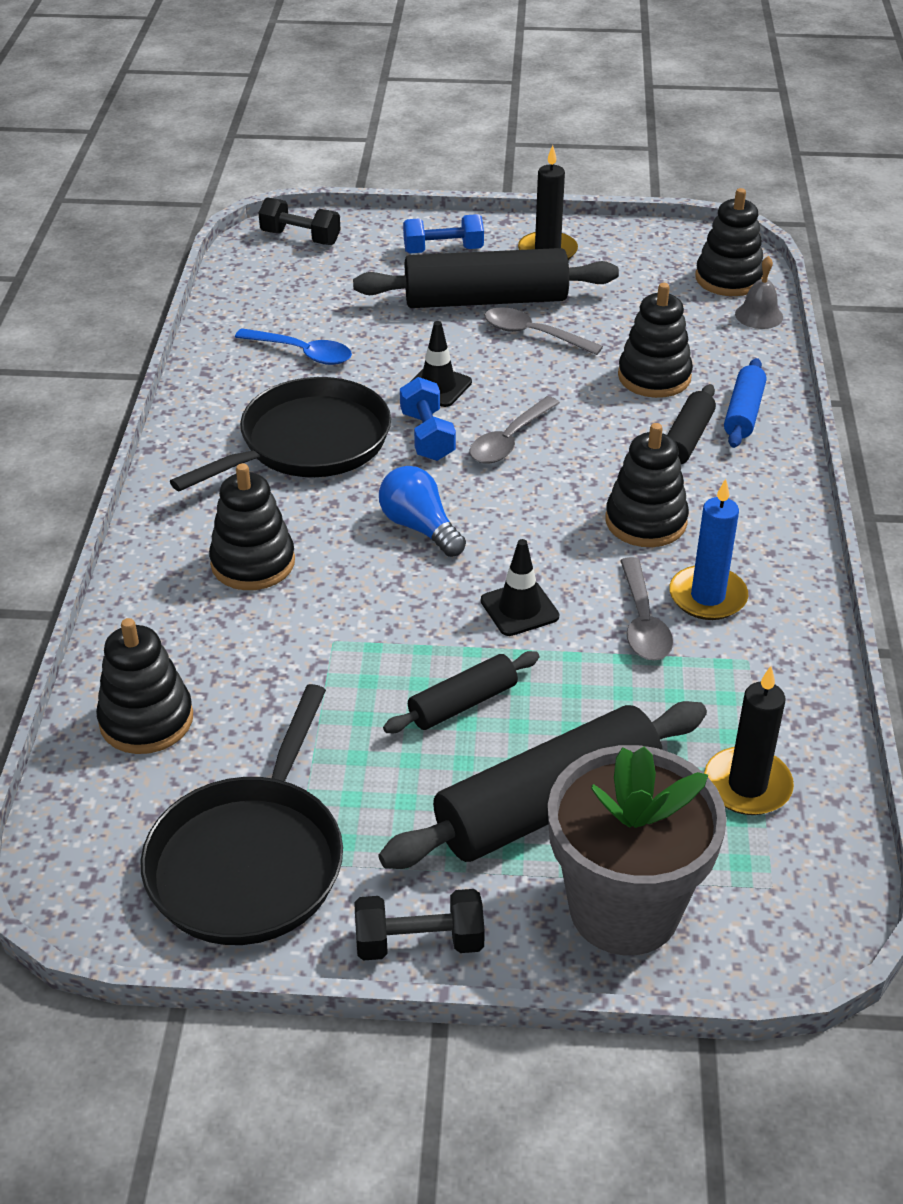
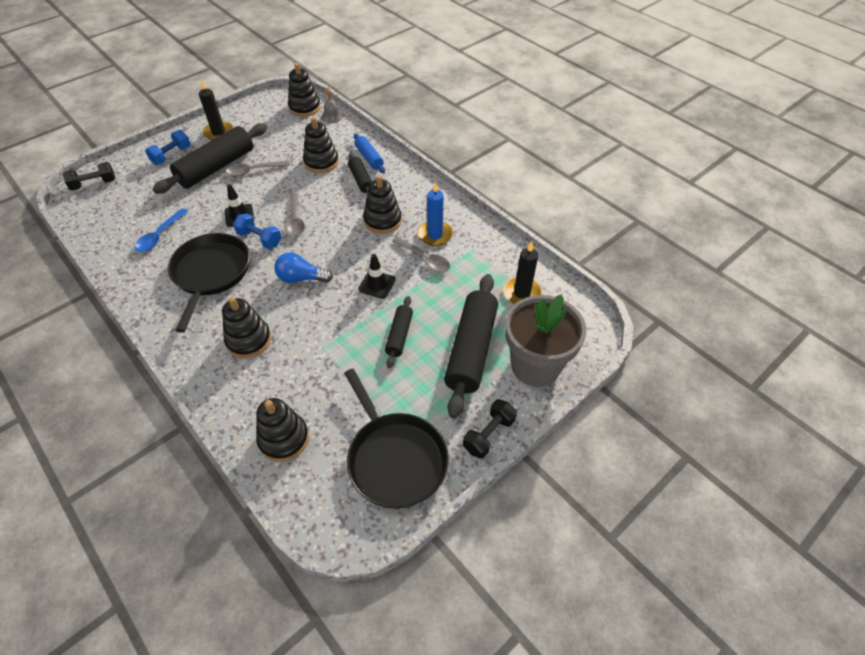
camera: 45 degrees left, 10 degrees up
blue spoon [235,328,352,365] -> blue spoon turned 135 degrees clockwise [134,209,188,252]

